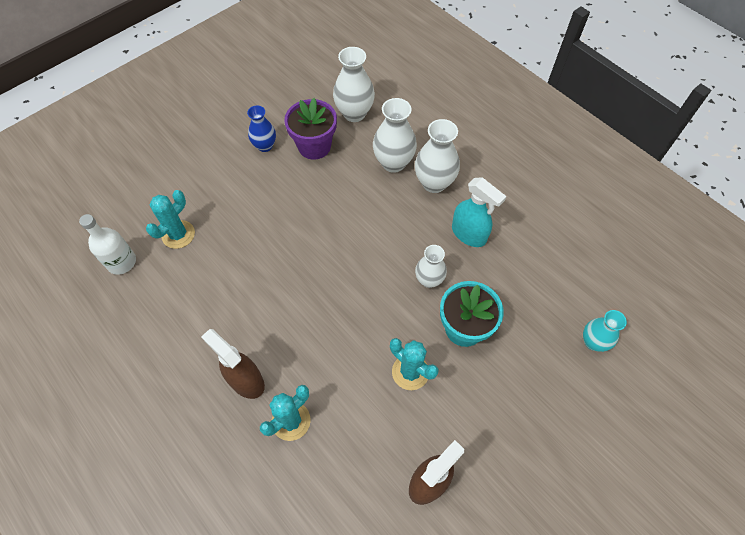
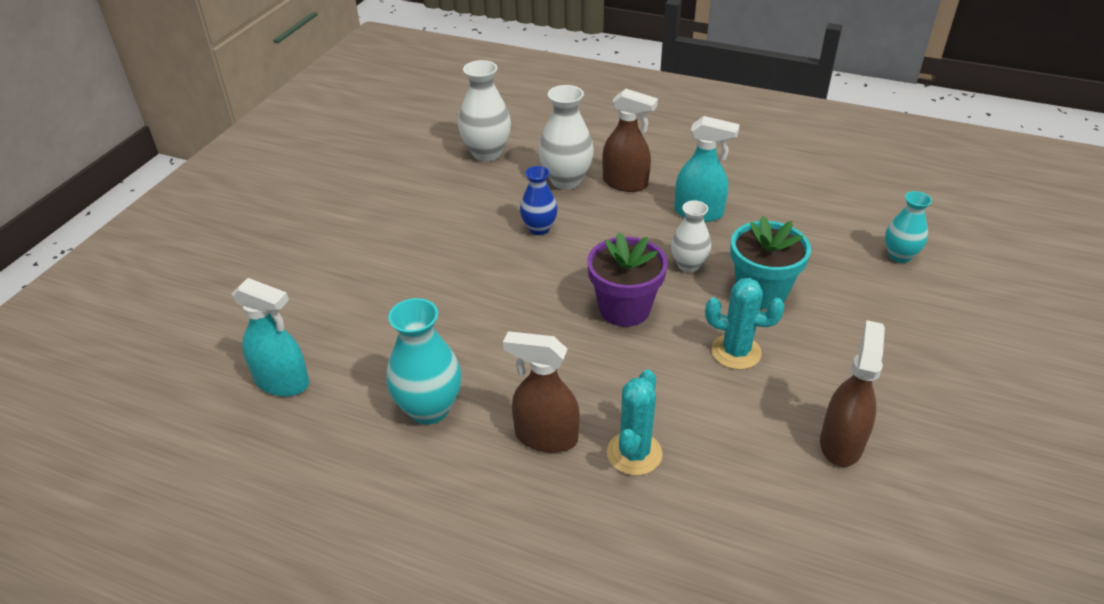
camera: 25 degrees left, 20 degrees down
white bottle [79,214,136,275] -> turquoise spray bottle [232,278,310,396]
turquoise cactus [146,190,195,249] -> none
blue vase [247,105,276,152] -> blue vase moved to [520,166,558,235]
purple flower pot [284,98,337,160] -> purple flower pot moved to [587,232,668,327]
white vase [415,119,460,193] -> brown spray bottle [602,89,658,192]
none -> turquoise vase [386,298,462,425]

